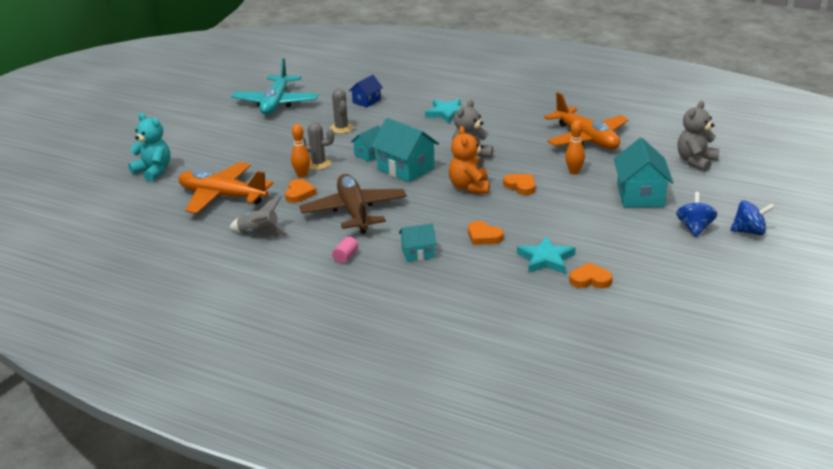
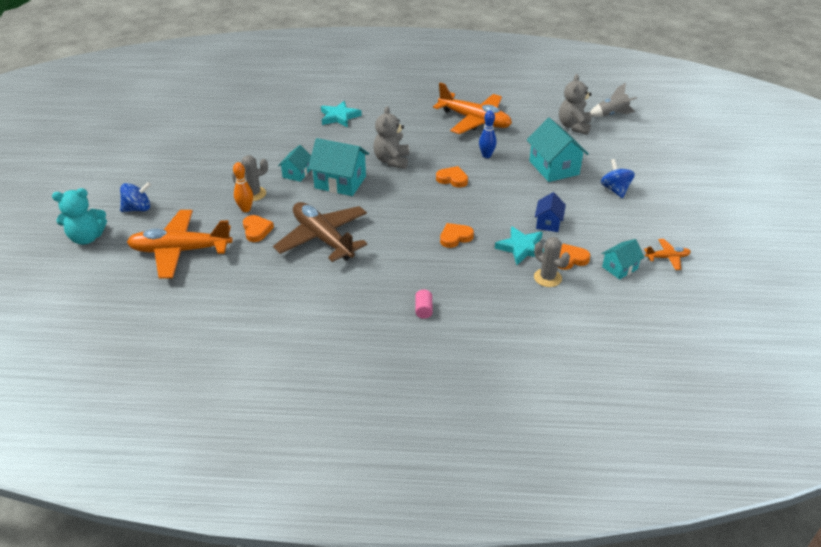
camera: 25 degrees left, 10 degrees up
turquoise teddy bear [128,113,170,182] -> turquoise teddy bear turned 150 degrees clockwise [52,188,107,245]
grey rocket [229,196,288,237] -> grey rocket moved to [590,83,637,117]
turquoise plane [231,58,319,115] -> none
grey cactus [330,89,353,134] -> grey cactus moved to [534,237,570,287]
pink cylinder [332,237,358,263] -> pink cylinder moved to [415,290,433,319]
blue house [349,75,383,107] -> blue house moved to [535,192,566,232]
turquoise house [399,224,437,262] -> turquoise house moved to [601,239,645,280]
orange teddy bear [449,126,490,194] -> none
orange heart [468,221,504,245] -> orange heart turned 135 degrees clockwise [440,223,474,248]
orange bowling pin [565,120,585,174] -> blue bowling pin [479,111,496,158]
blue spinning top [730,200,775,235] -> blue spinning top moved to [120,182,151,212]
none -> orange plane [644,239,691,270]

